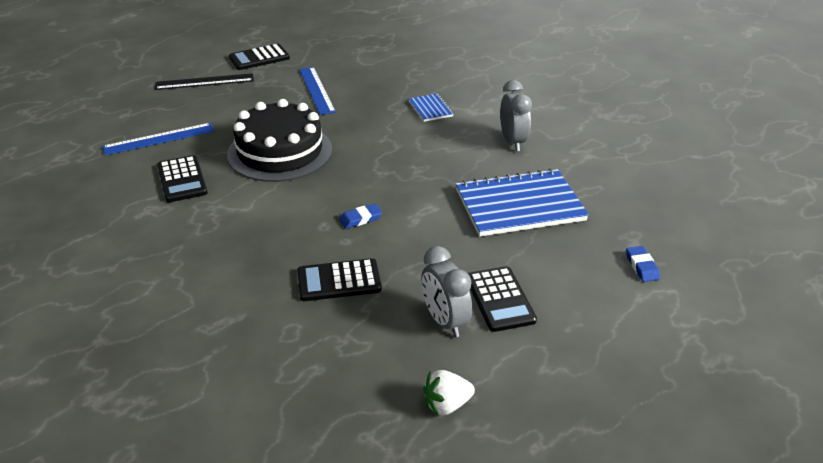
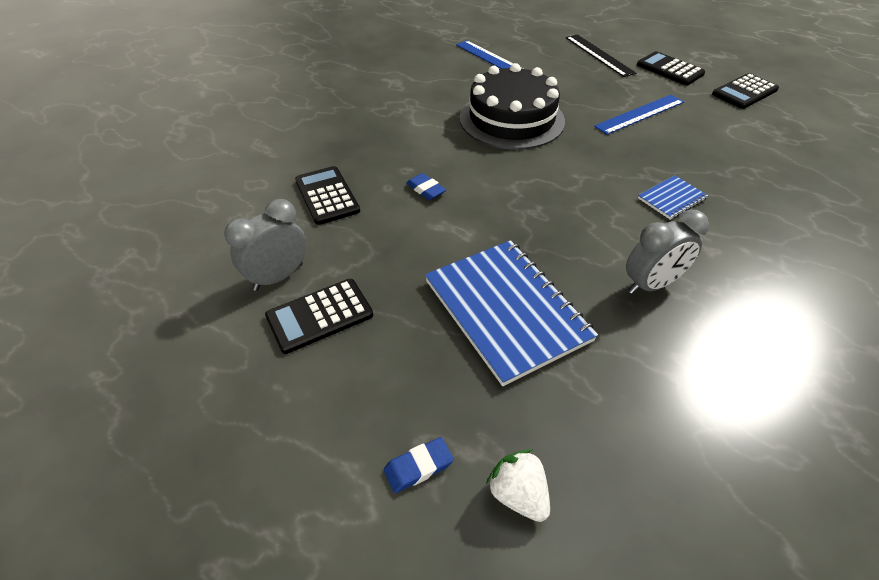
camera: 75 degrees right, 10 degrees up
black calculator [157,155,208,202] -> black calculator moved to [712,73,779,109]
white strawberry [423,370,475,415] -> white strawberry moved to [486,449,550,522]

